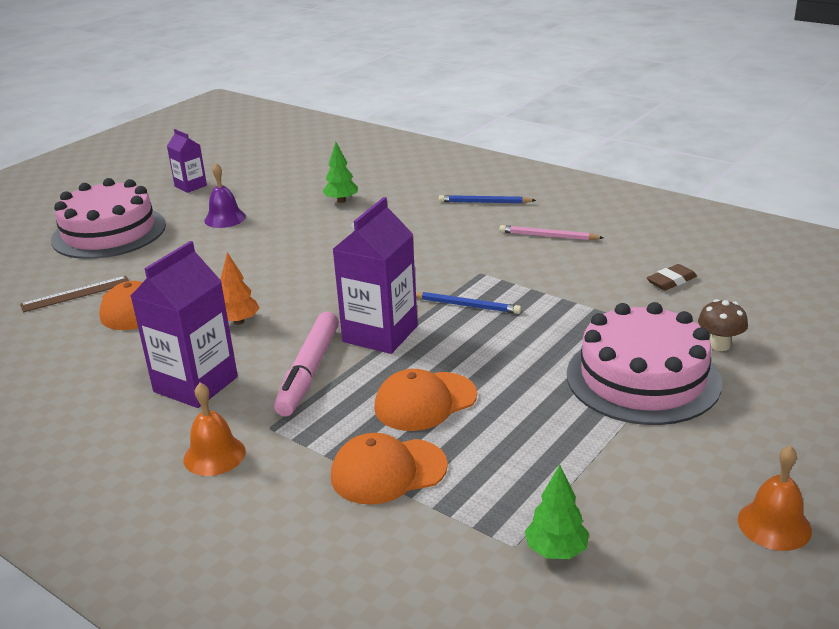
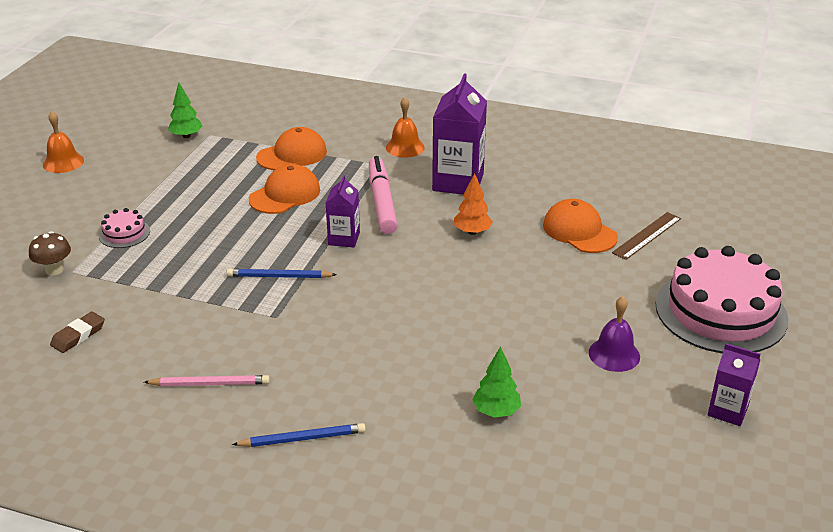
camera: 160 degrees right, 5 degrees up
purple carton [332,197,418,354] -> purple carton [326,175,360,247], size x0.57
pink cake [567,302,722,425] -> pink cake [99,208,150,248], size x0.43

